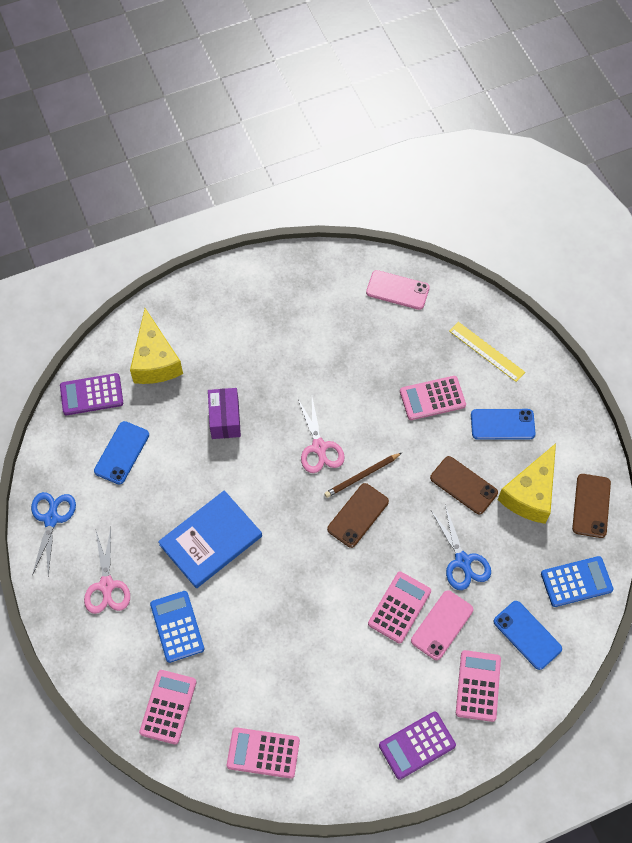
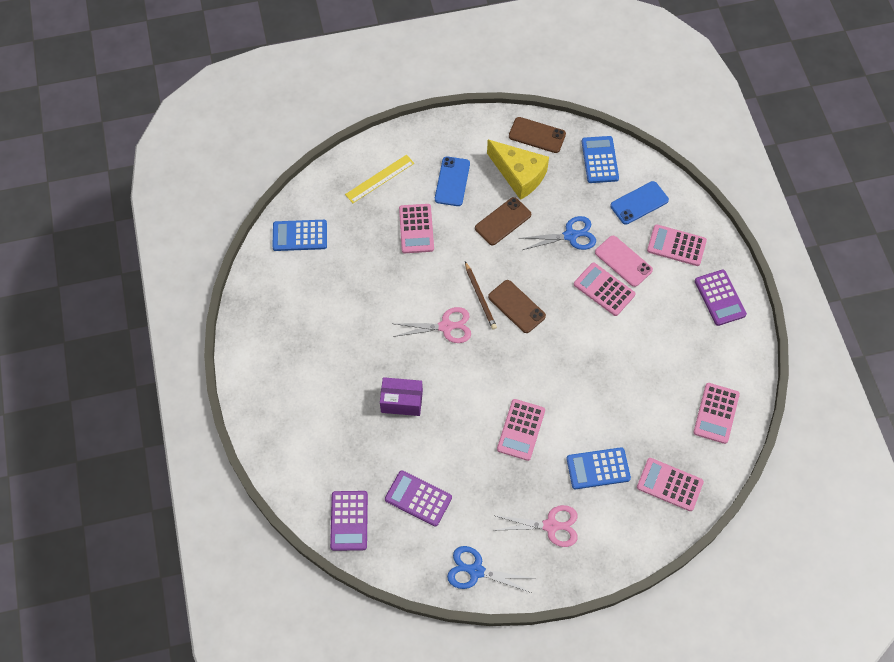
camera: 80 degrees left, 0 degrees up
blue phone [94,421,149,485] -> purple calculator [385,470,452,526]
yellow cheese [130,308,183,384] -> none
blue book [158,490,262,588] -> pink calculator [497,399,545,461]
pink phone [366,270,430,310] -> blue calculator [272,220,327,251]

